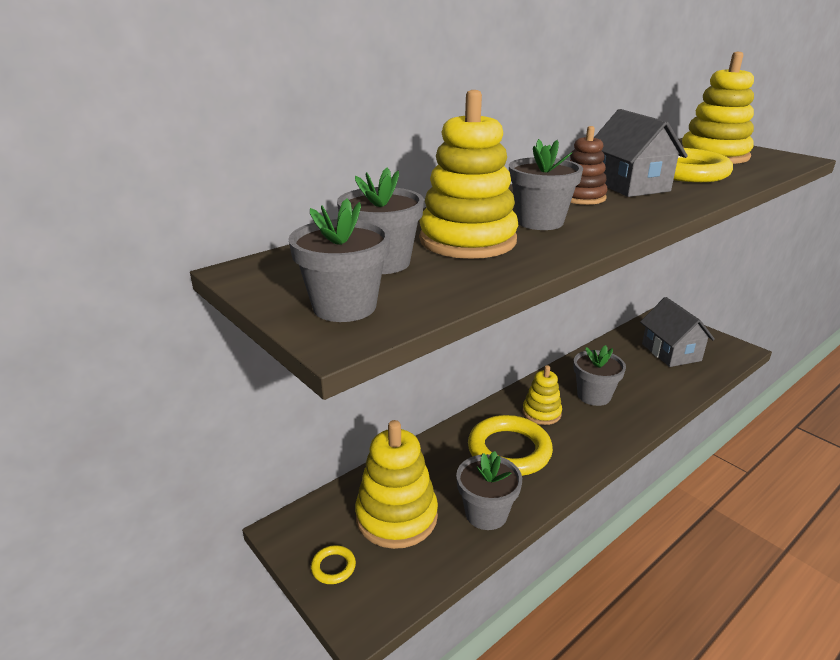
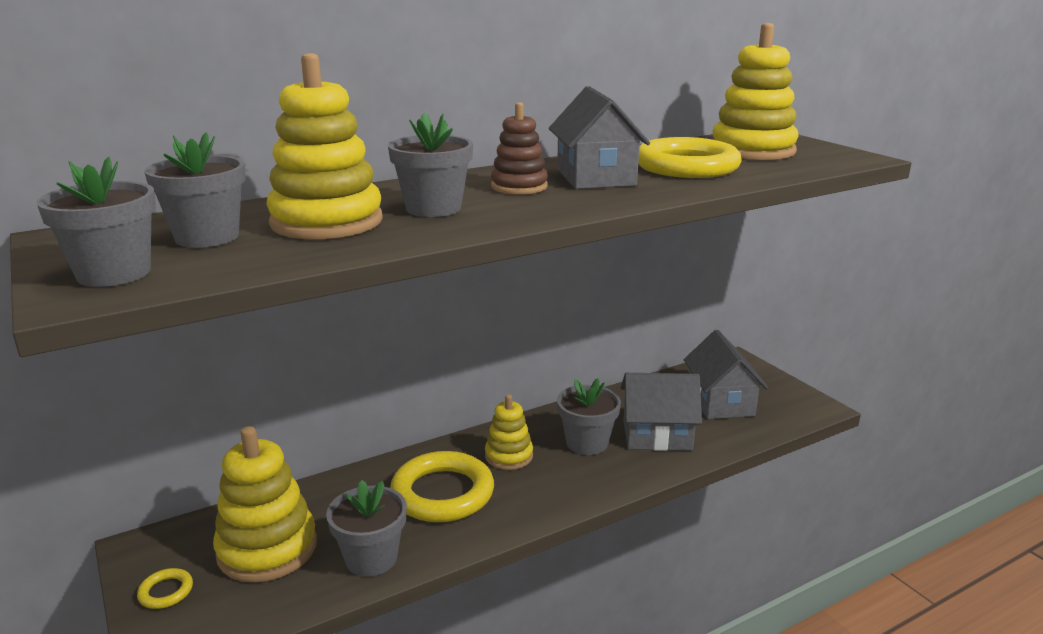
camera: 10 degrees right, 5 degrees down
none -> grey house [621,373,702,451]

